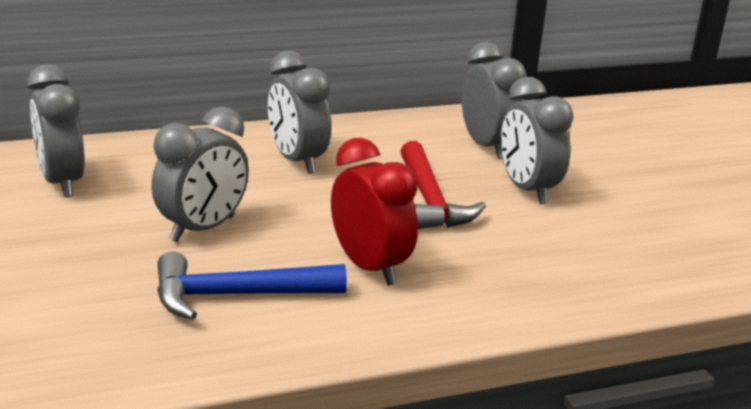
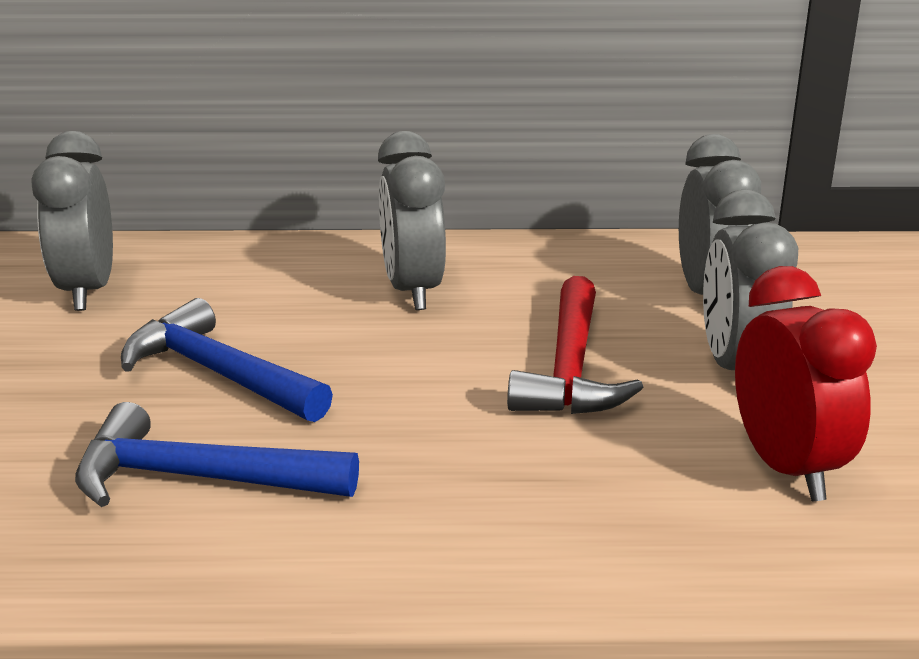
camera: 20 degrees right, 0 degrees up
grey clock [151,107,249,242] -> blue hammer [121,298,333,422]
red clock [331,138,418,286] -> red clock moved to [735,266,877,501]

